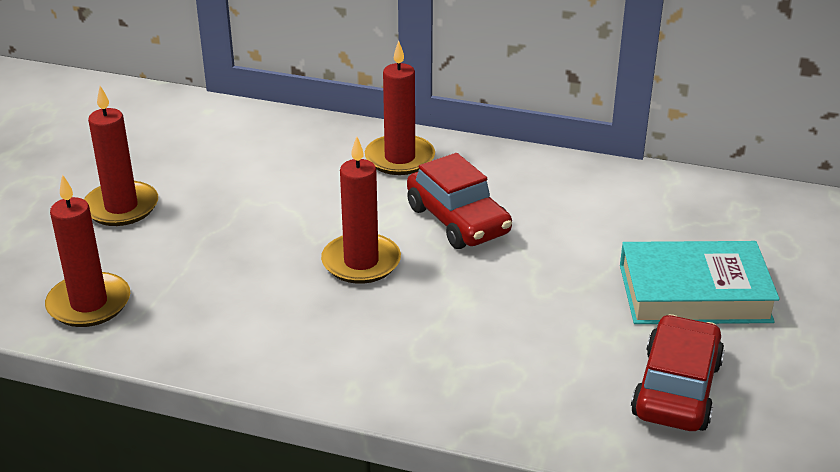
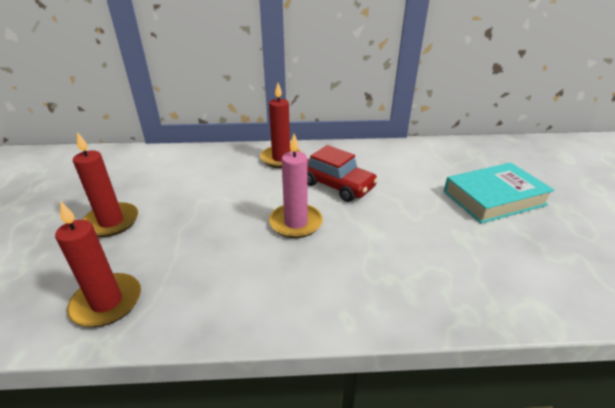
camera: 20 degrees left, 0 degrees up
red candle [321,136,401,284] -> pink candle [269,134,323,238]
red car [631,314,725,431] -> none

